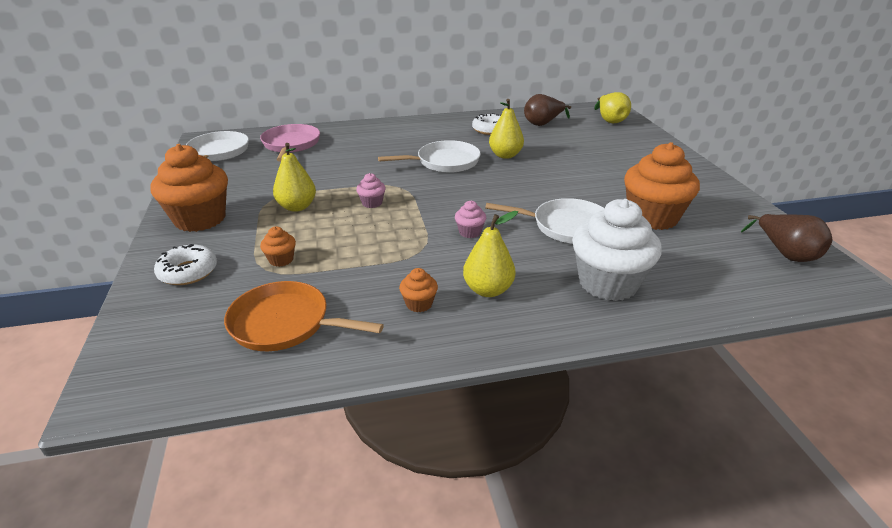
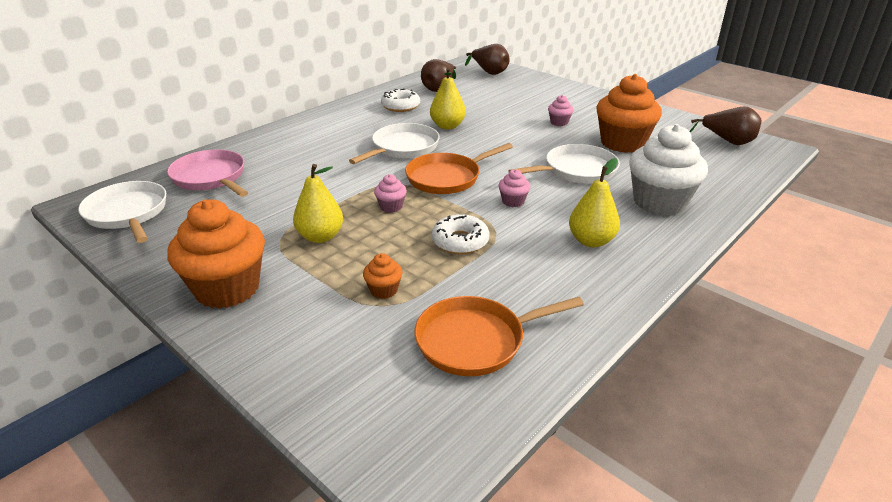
camera: 35 degrees left, 0 degrees up
white donut [154,244,217,285] -> white donut moved to [432,214,489,254]
orange cupcake [399,268,438,312] -> none
yellow pear [594,92,631,123] -> brown pear [465,44,510,75]
none -> orange pan [405,143,513,194]
none -> pink cupcake [548,95,574,126]

